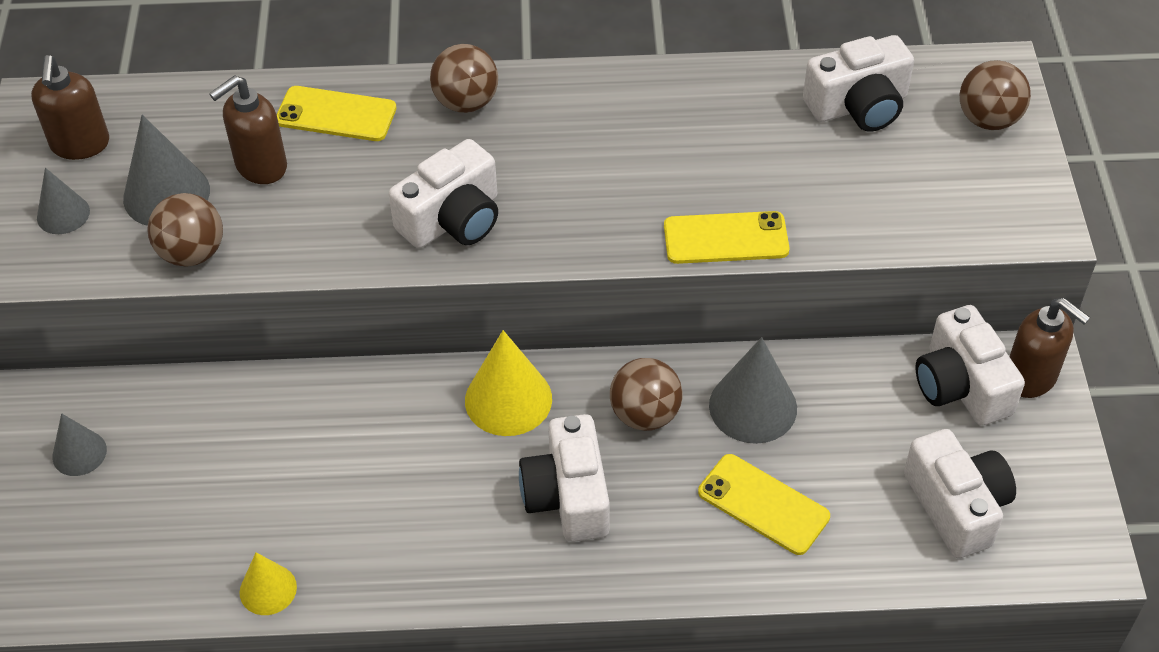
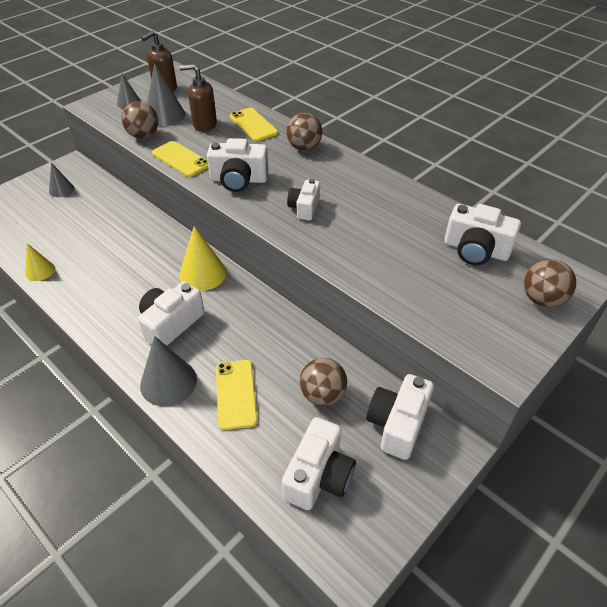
camera: 45 degrees right, 5 degrees down
brown ball [610,358,682,431] -> brown ball moved to [299,358,347,406]
yellow phone [664,211,789,264] -> yellow phone moved to [152,141,208,177]
grey cone [709,337,797,444] -> grey cone moved to [140,336,197,406]
brown soap dispenser [1009,298,1090,398] -> none
none -> white camera [287,179,320,221]

